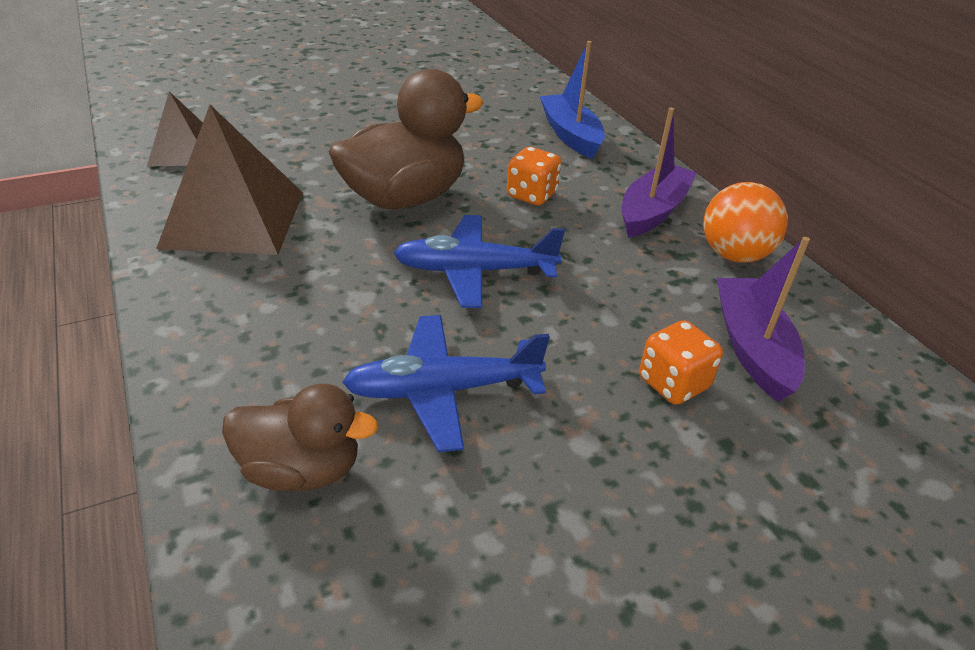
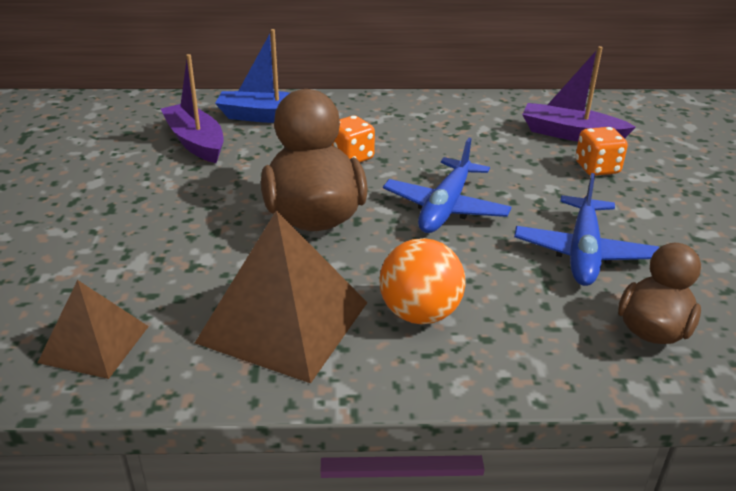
camera: 65 degrees left, 5 degrees down
purple boat [622,108,697,238] -> purple boat moved to [161,54,224,163]
orange ball [703,182,788,263] -> orange ball moved to [379,238,466,324]

